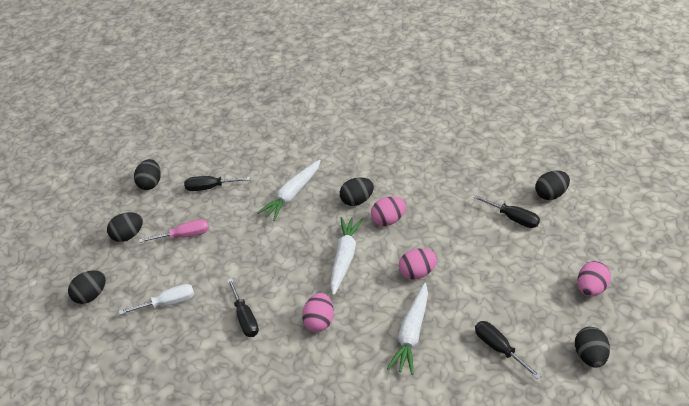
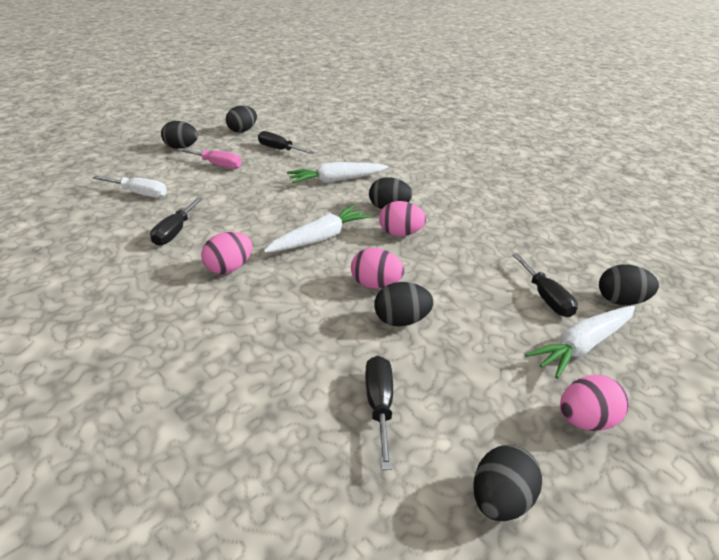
camera: 30 degrees right, 10 degrees down
black egg [68,270,106,304] -> black egg moved to [374,282,434,326]
white carrot [387,283,428,375] -> white carrot moved to [525,306,635,379]

